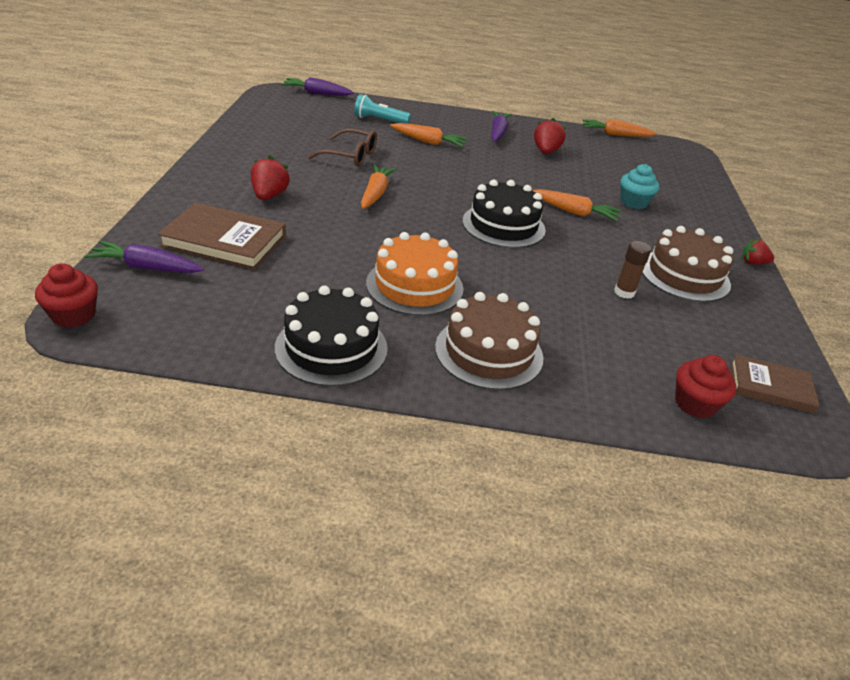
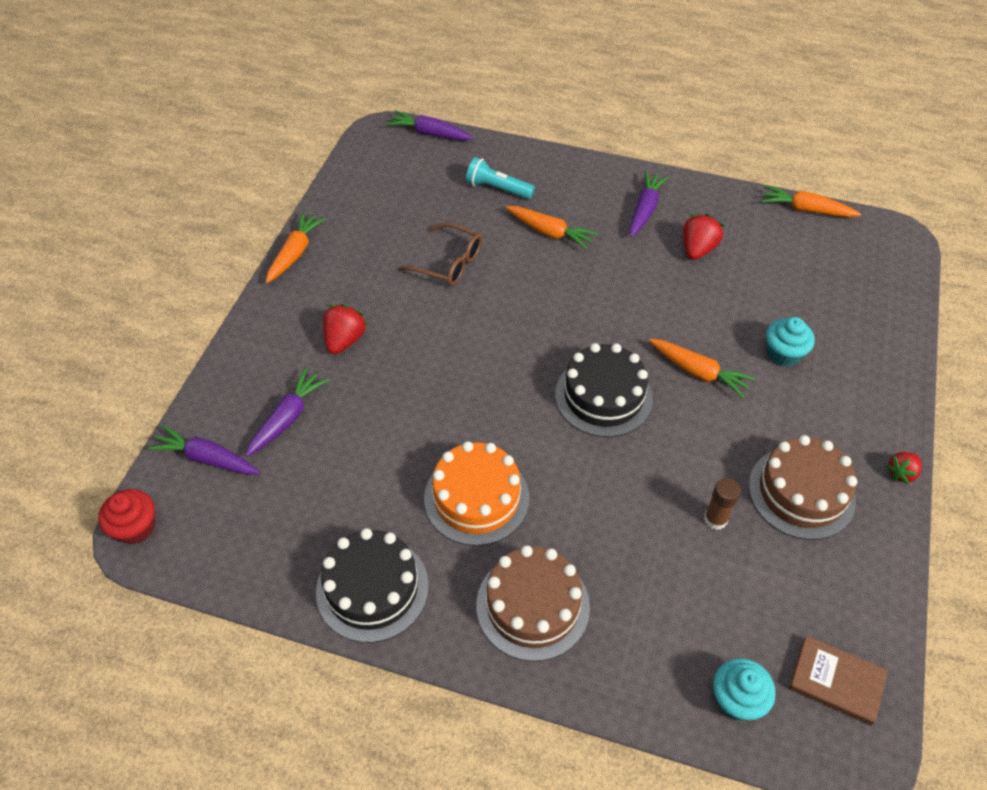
camera: 15 degrees right, 15 degrees up
brown book [157,202,286,270] -> purple carrot [245,368,329,457]
orange carrot [361,165,396,209] -> orange carrot moved to [266,212,326,283]
red cupcake [675,355,736,418] -> turquoise cupcake [713,658,775,721]
red strawberry [742,239,774,264] -> red strawberry turned 60 degrees counterclockwise [886,452,922,484]

